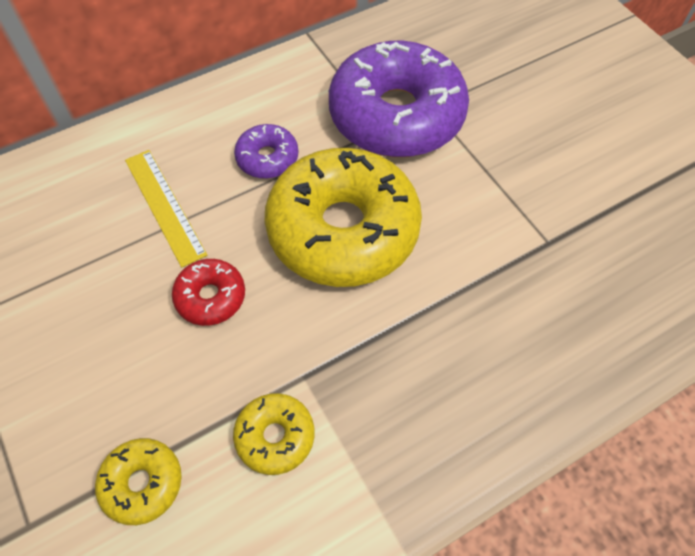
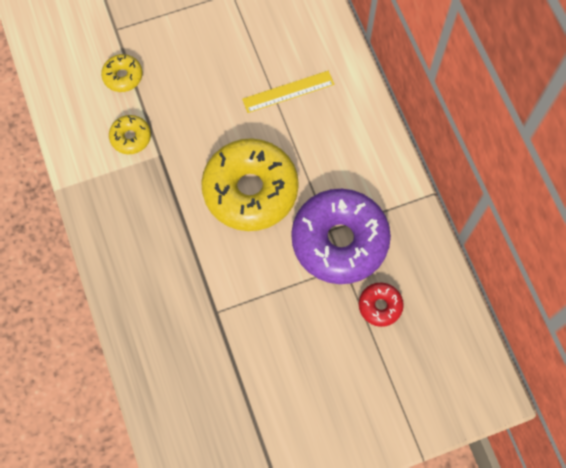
camera: 100 degrees right, 10 degrees up
red donut [172,259,245,326] -> red donut moved to [359,282,404,327]
purple donut [234,124,299,179] -> none

